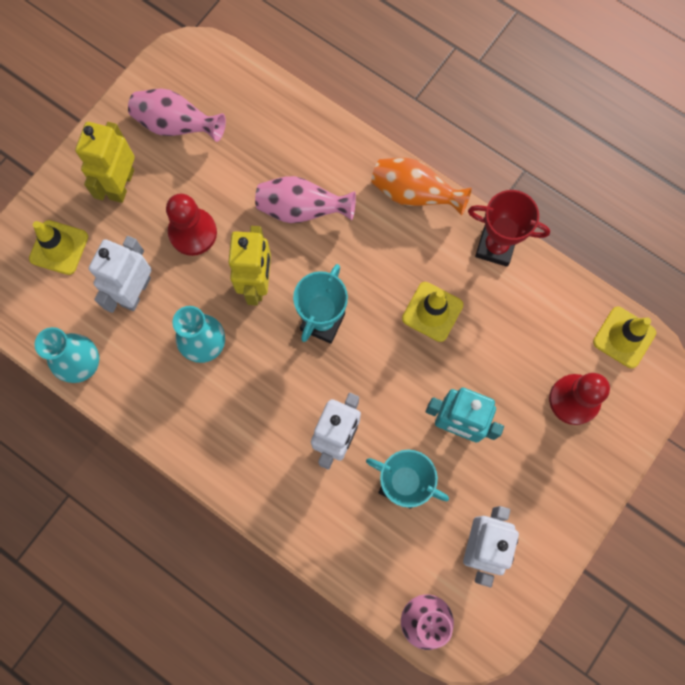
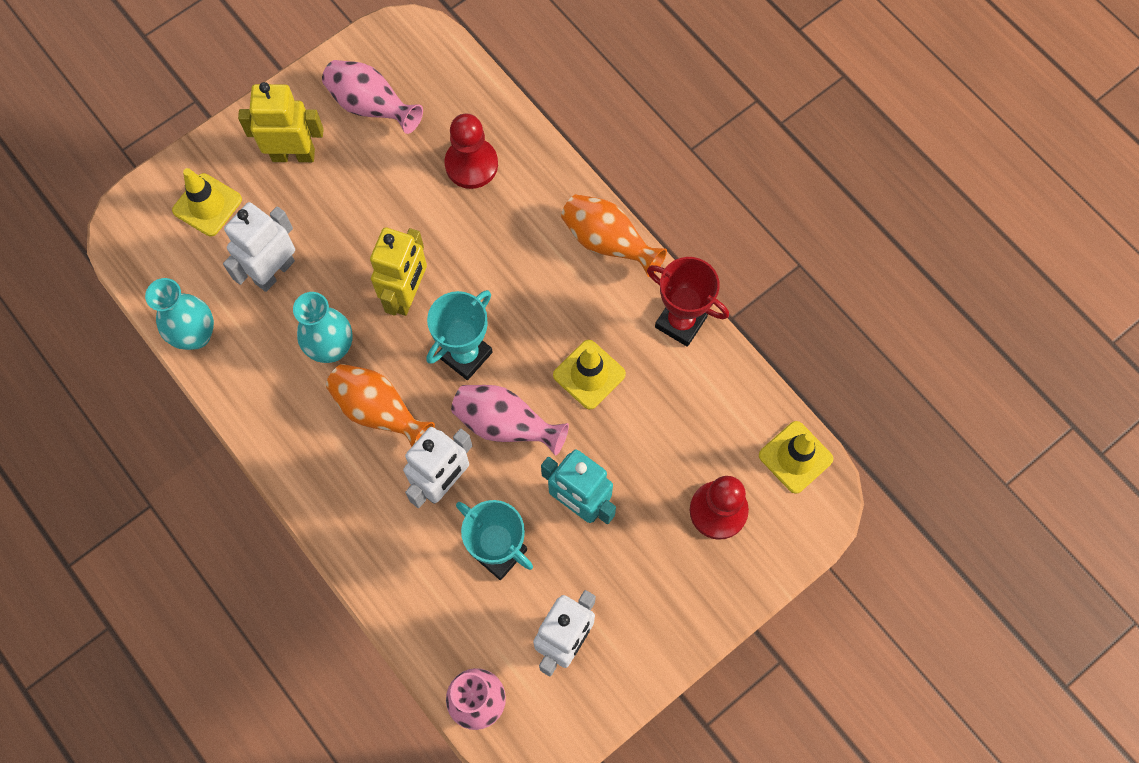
camera: 15 degrees right, 5 degrees down
yellow robot [75,122,135,203] -> yellow robot turned 60 degrees clockwise [238,82,324,162]
red pawn [166,194,217,256] -> red pawn moved to [445,113,498,189]
pink vase [255,176,356,223] -> pink vase moved to [451,385,569,456]
none -> orange vase [326,364,435,447]

